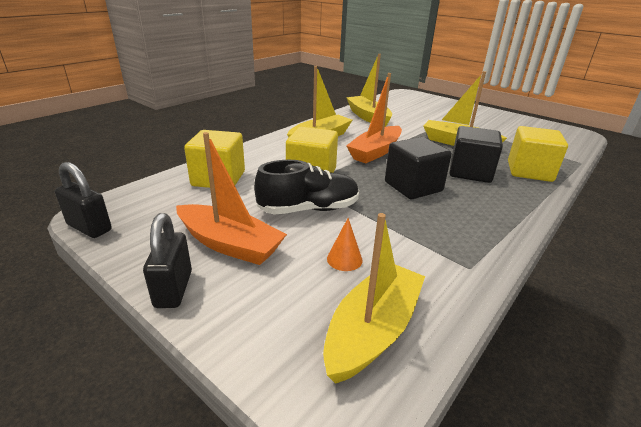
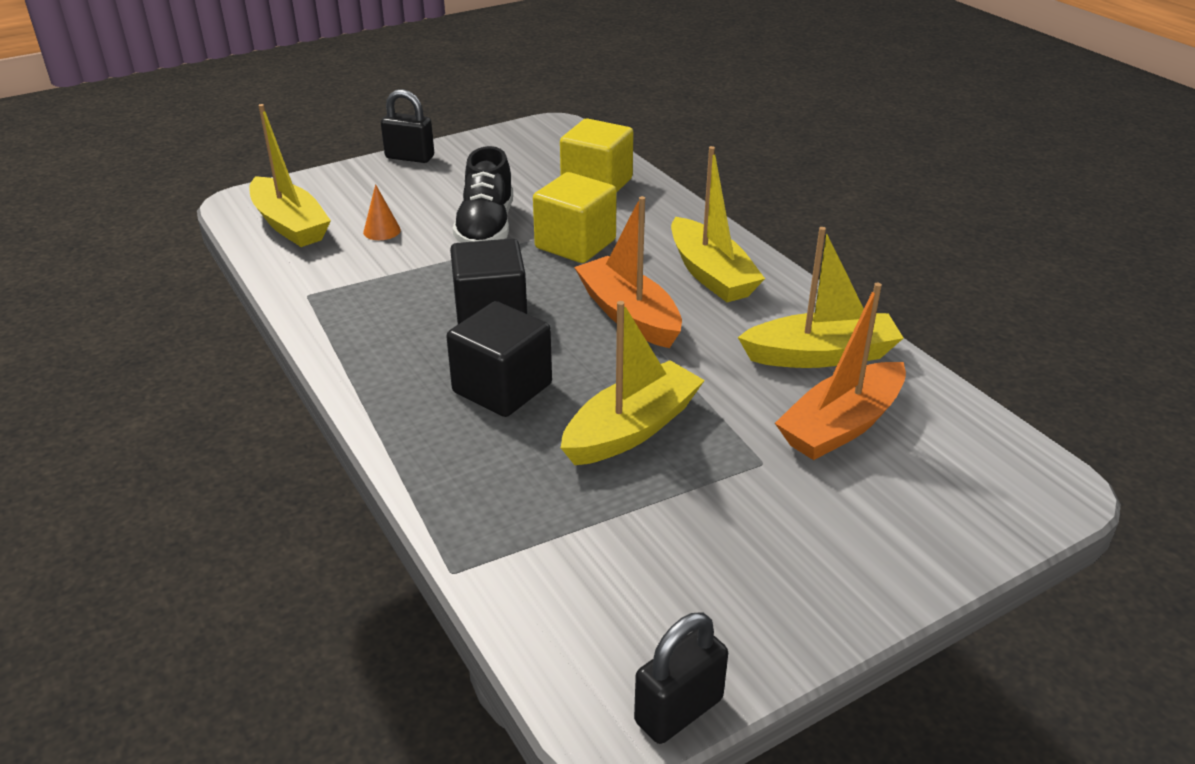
camera: 110 degrees right, 5 degrees up
black padlock [55,162,112,238] -> black padlock moved to [634,613,728,744]
orange boat [176,132,287,265] -> orange boat moved to [775,283,906,460]
yellow cube [508,126,568,182] -> none

